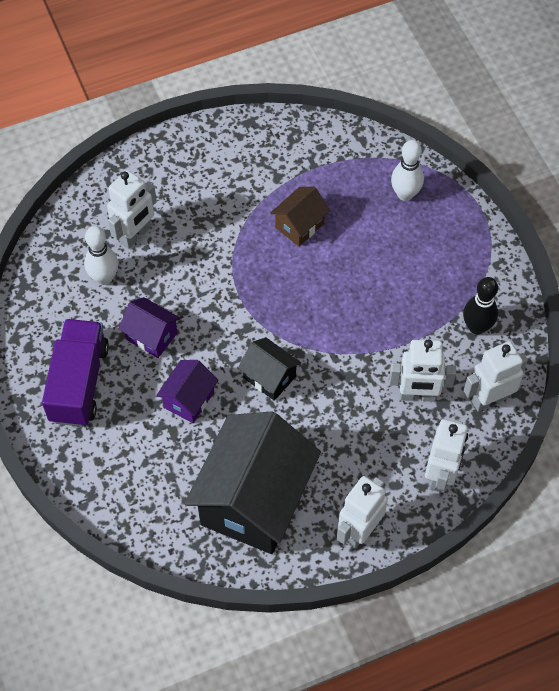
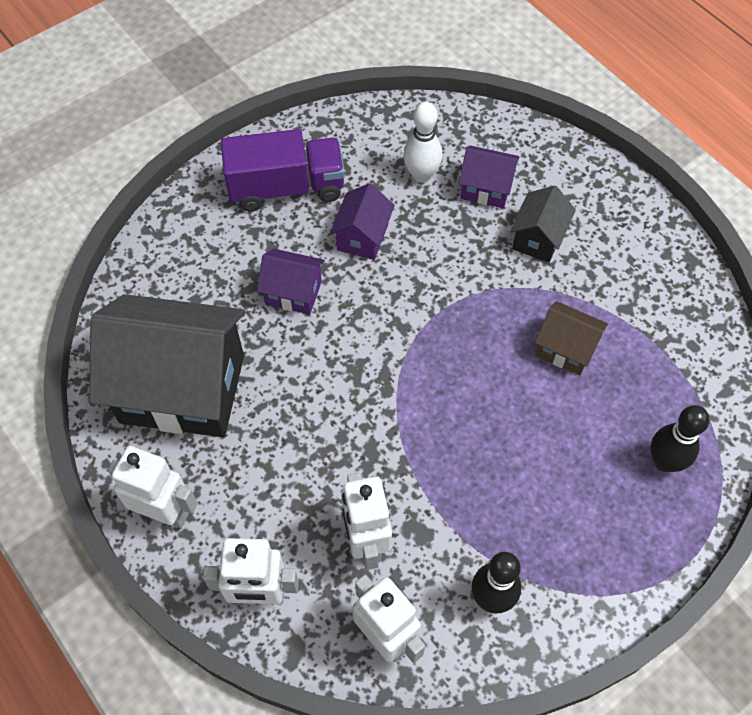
camera: 75 degrees right, 0 degrees up
white robot [107,170,157,249] -> purple house [459,146,520,208]
black house [238,337,301,401] -> black house moved to [510,185,576,262]
white bowling pin [391,140,424,201] -> black bowling pin [651,405,709,472]

